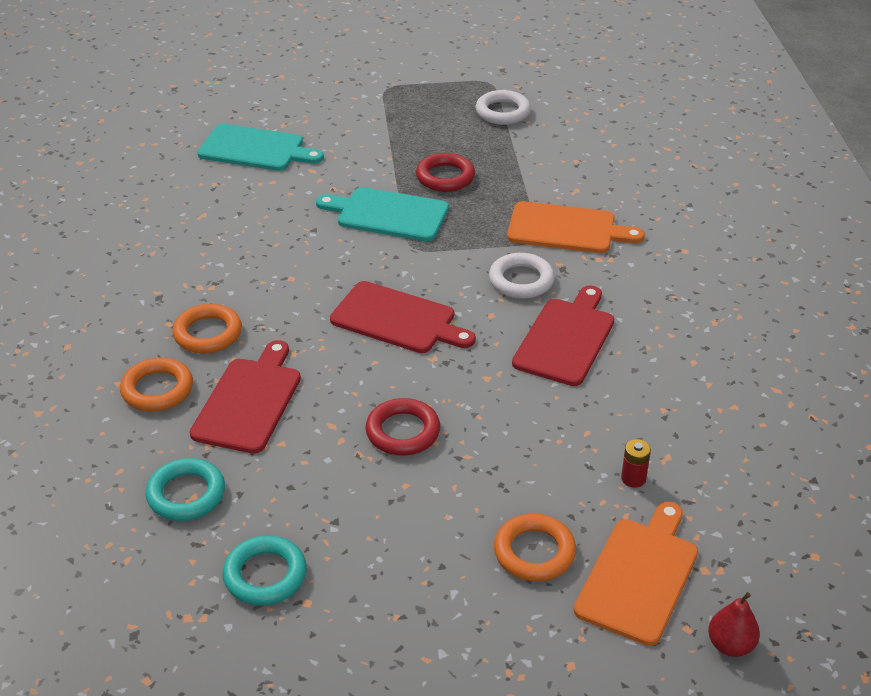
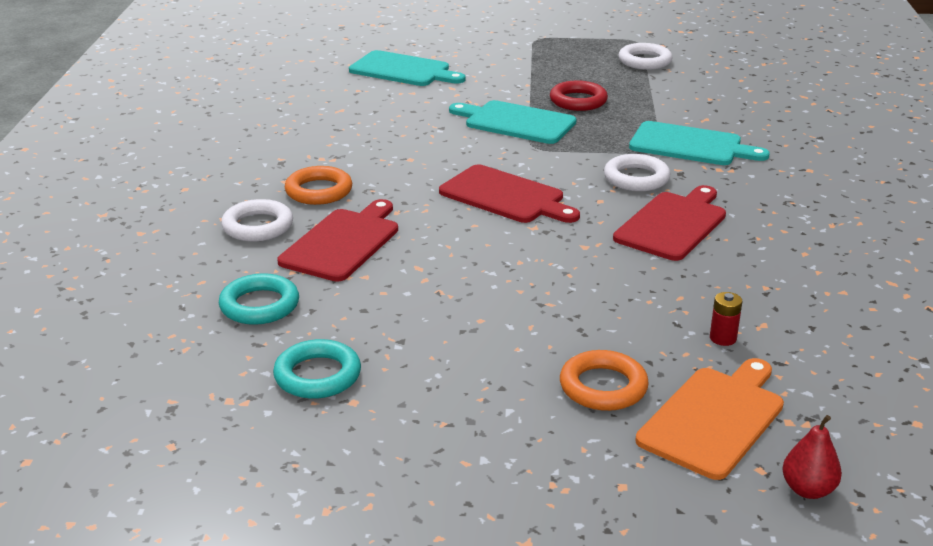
camera: 10 degrees right, 10 degrees down
orange ring [120,358,193,412] -> white ring [221,199,293,242]
red ring [366,398,440,455] -> none
orange cutting board [507,201,645,253] -> turquoise cutting board [629,121,770,165]

